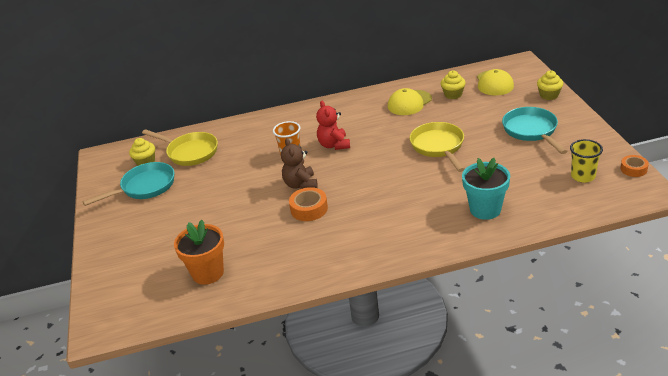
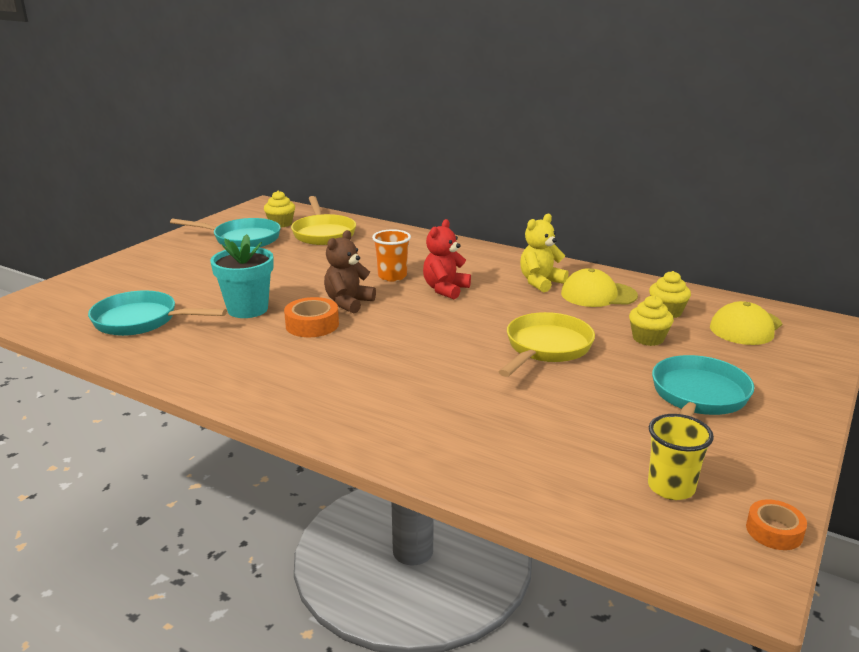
camera: 40 degrees right, 10 degrees down
orange flower pot [174,220,224,285] -> turquoise pan [88,290,227,336]
turquoise flower pot [462,158,510,220] -> turquoise flower pot moved to [210,234,274,318]
yellow cupcake [537,71,563,100] -> yellow cupcake moved to [629,295,674,346]
none -> yellow teddy bear [520,214,569,292]

